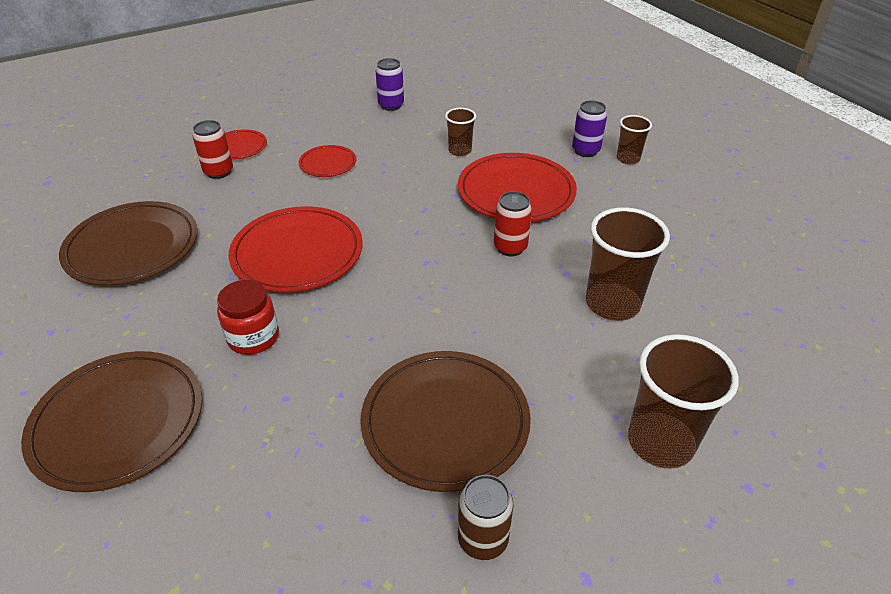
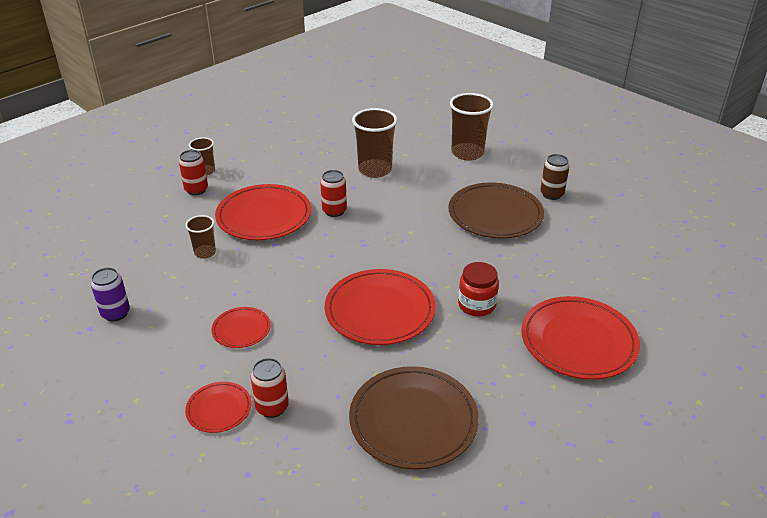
camera: 105 degrees left, 5 degrees down
brown plate [21,351,202,492] -> red plate [521,296,640,380]
purple can [572,100,607,157] -> red can [179,150,208,195]

